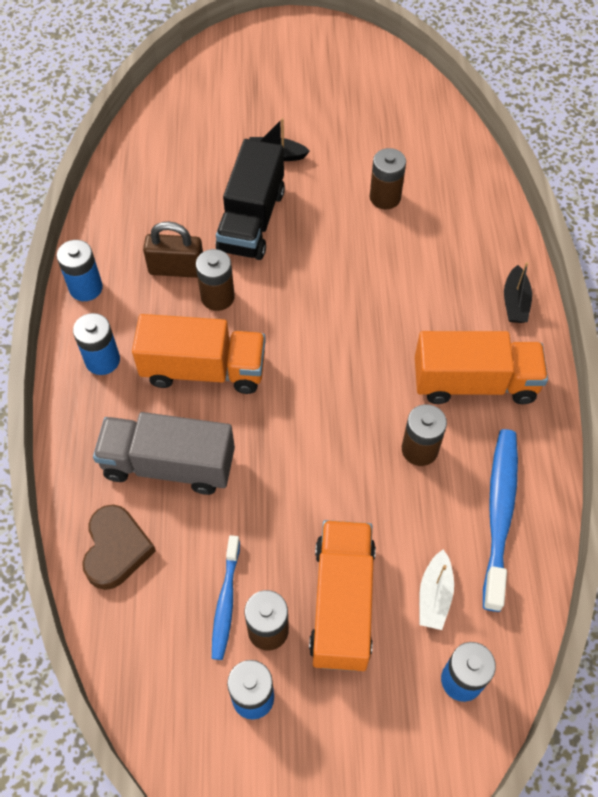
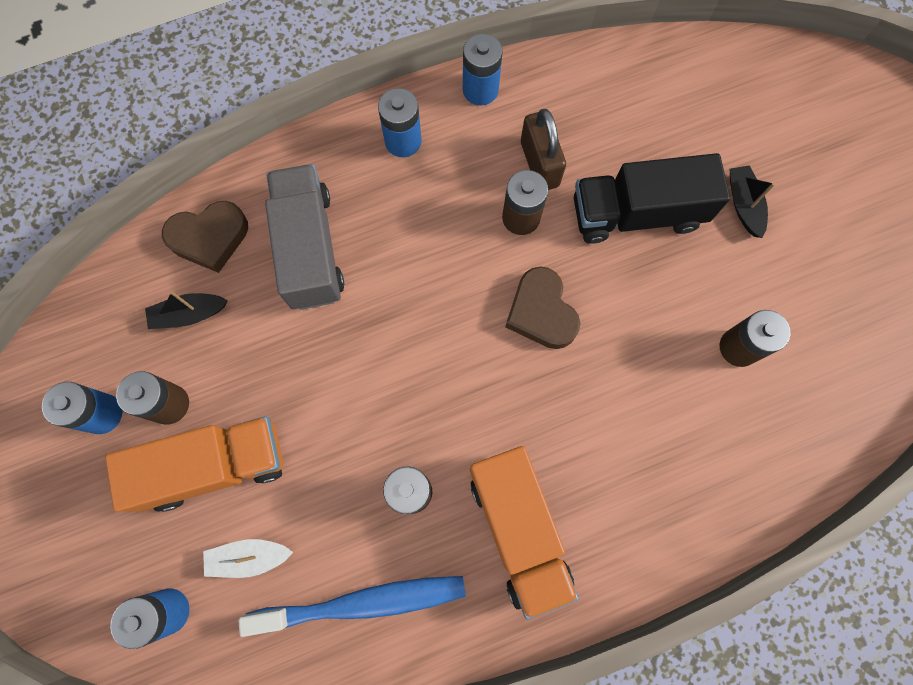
camera: 70 degrees right, 15 degrees up
orange truck [132,314,266,394] -> none
blue toothbrush [212,535,240,660] -> none
black boat [504,262,532,323] -> black boat moved to [145,291,228,329]
none -> brown heart [505,266,581,349]

